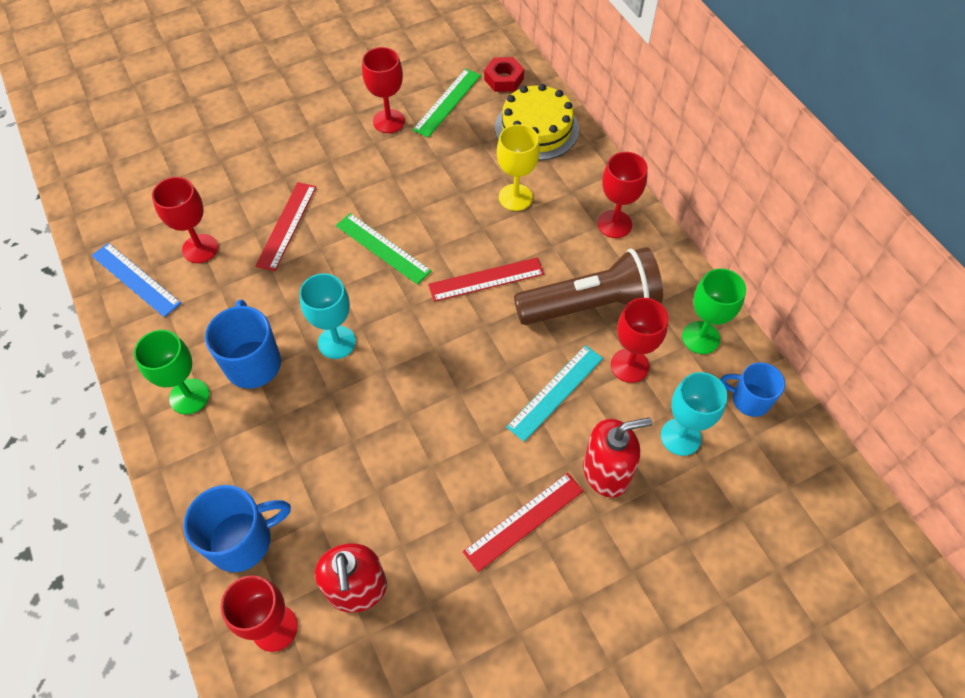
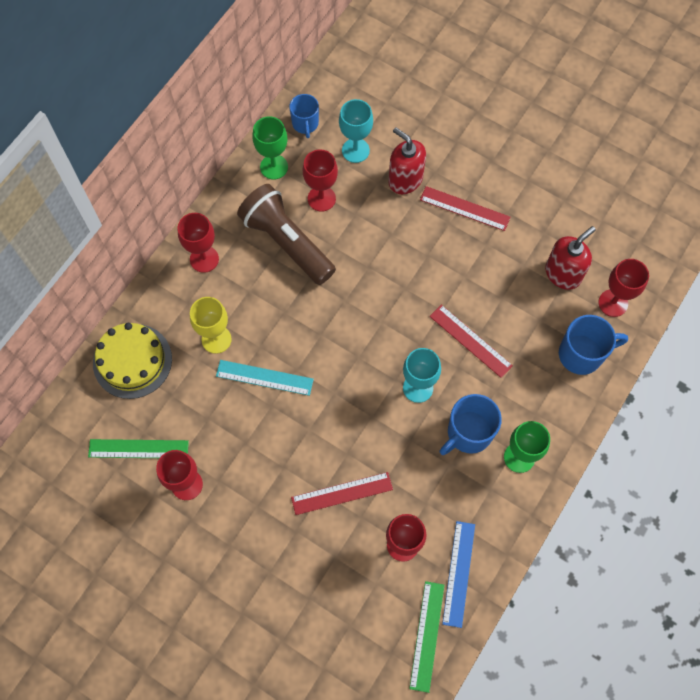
camera: 120 degrees left, 10 degrees up
blue mug [183,485,291,572] -> blue mug turned 135 degrees clockwise [559,315,628,375]
green ruler [336,213,432,285] -> green ruler moved to [409,581,444,693]
red ruler [428,257,544,302] -> red ruler moved to [430,305,513,378]
red nut [484,57,524,92] -> none
turquoise ruler [506,345,603,442] -> turquoise ruler moved to [216,360,314,396]

